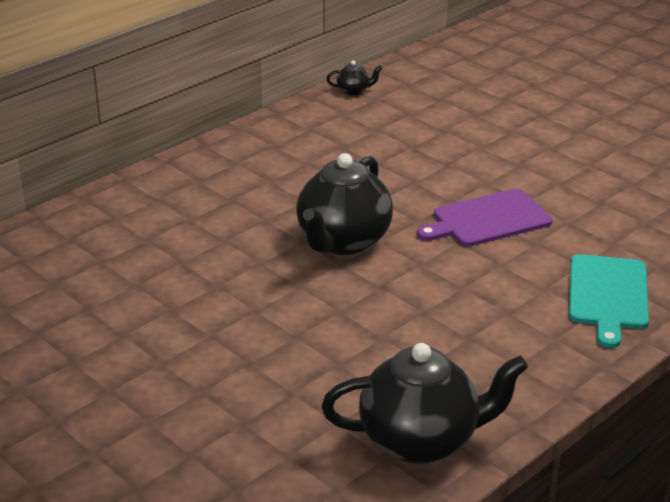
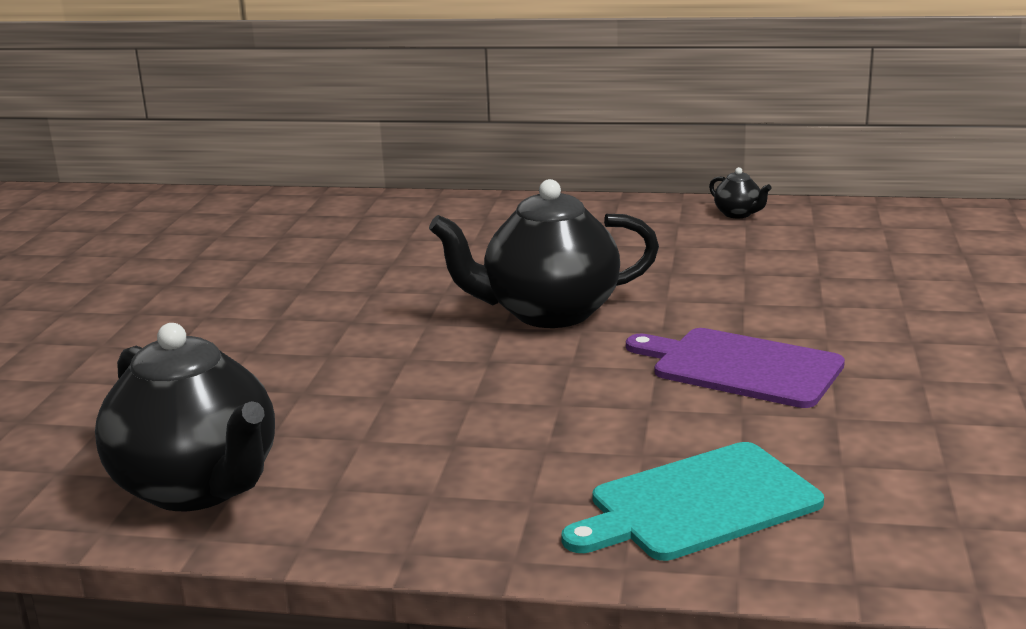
camera: 55 degrees right, 10 degrees down
black teapot [326,60,382,96] -> black teapot moved to [709,167,772,218]

